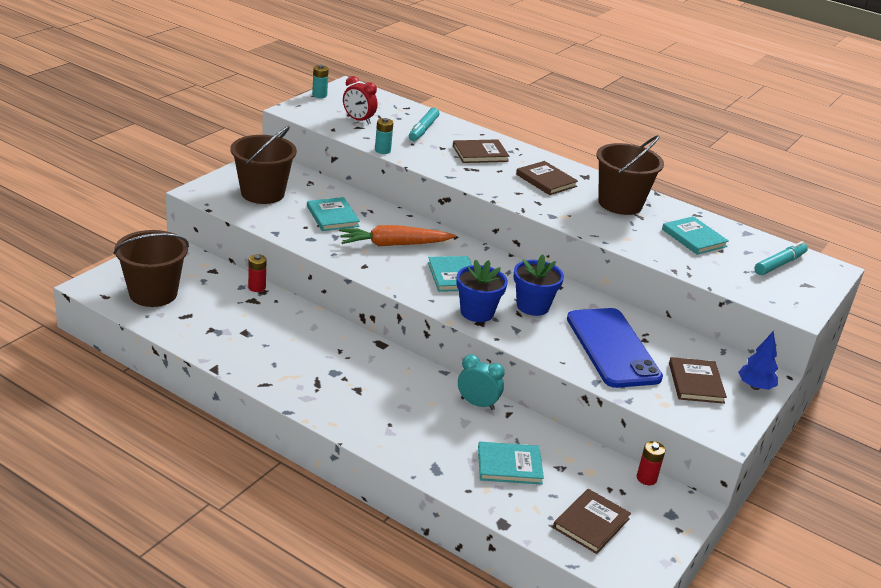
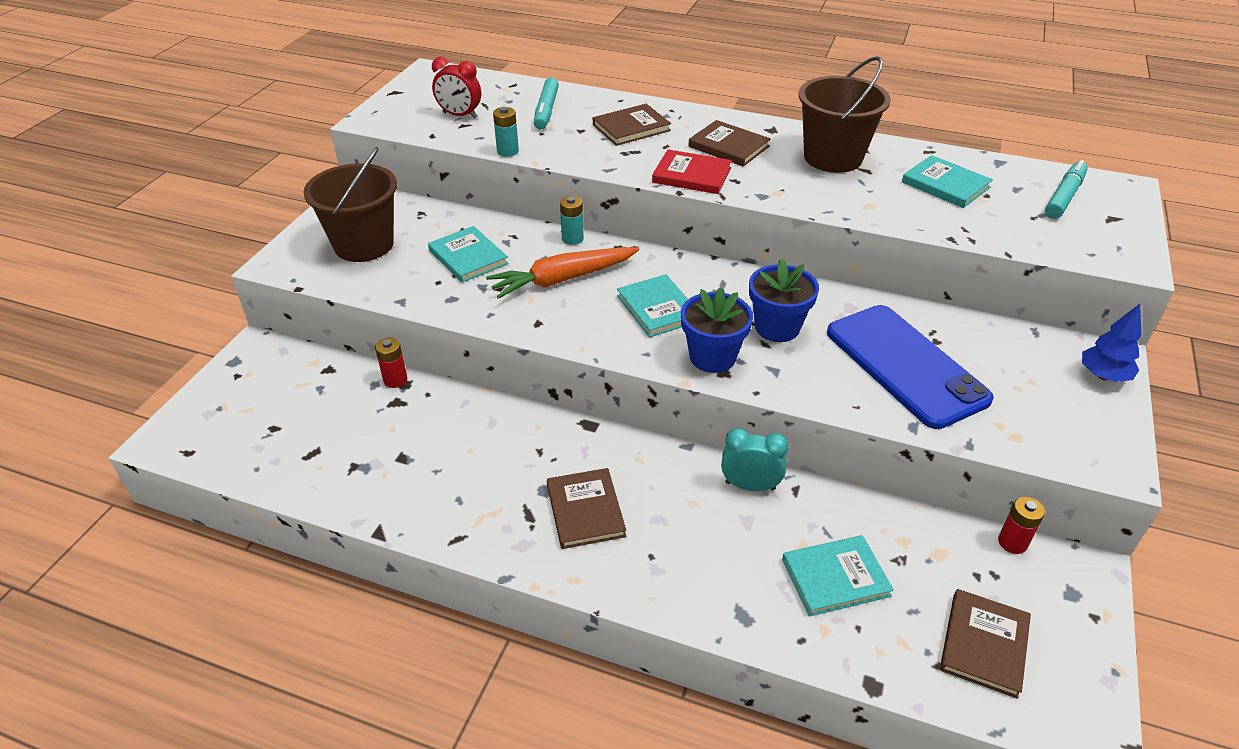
camera: 10 degrees left, 10 degrees up
brown bucket [113,230,189,307] -> none
turquoise battery [312,65,329,98] -> turquoise battery moved to [560,196,584,245]
brown book [669,357,727,404] -> brown book moved to [547,468,626,549]
none -> red book [652,150,732,194]

